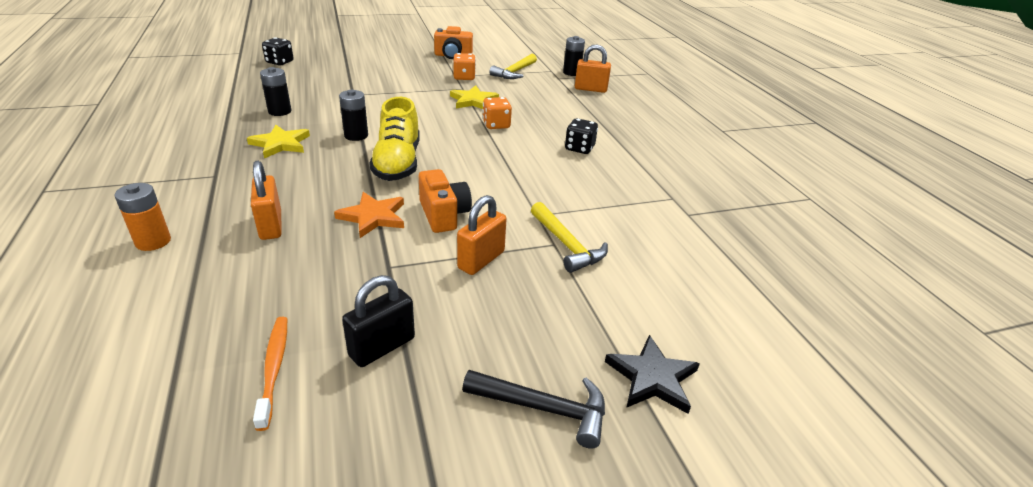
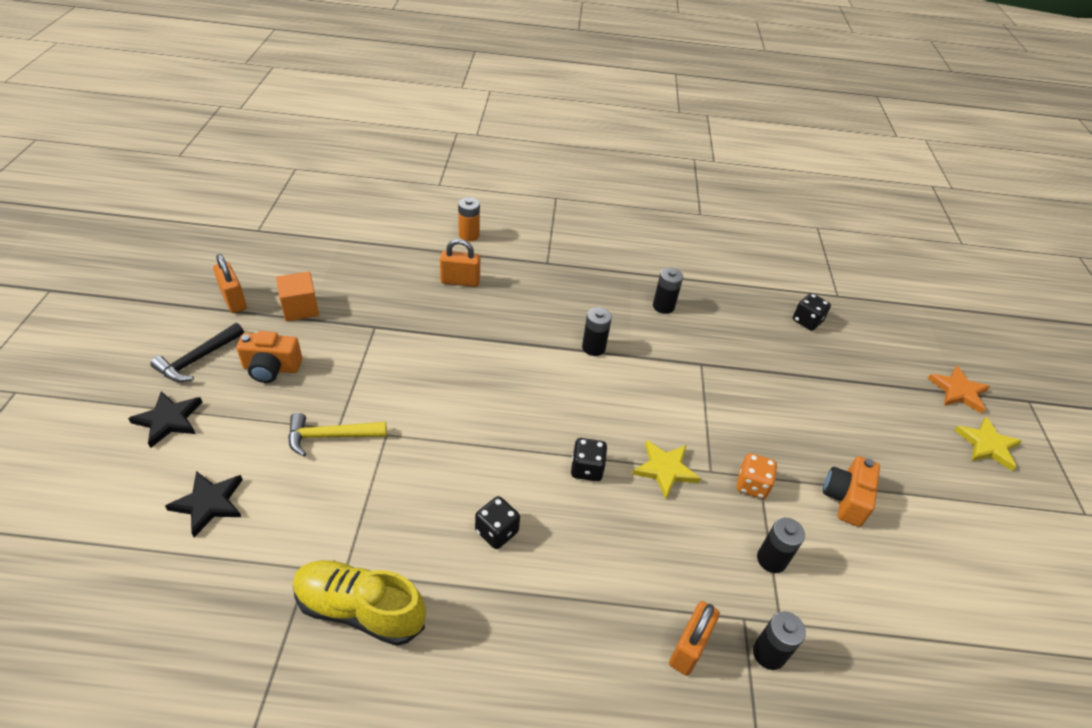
camera: 110 degrees right, 10 degrees up
yellow star [247,125,310,158] -> yellow star moved to [954,417,1022,471]
orange toothbrush [253,317,287,431] -> none
orange star [334,192,404,238] -> orange star moved to [927,366,990,414]
black padlock [342,275,415,367] -> orange cube [276,272,319,321]
yellow shoe [369,97,420,181] -> yellow shoe moved to [293,560,426,646]
orange camera [419,169,472,233] -> orange camera moved to [236,331,302,383]
orange padlock [457,195,507,275] -> orange padlock moved to [213,254,247,313]
orange dice [482,97,512,129] -> black dice [571,438,607,481]
yellow hammer [489,54,537,79] -> black battery [757,518,805,573]
none -> black star [165,471,243,537]

